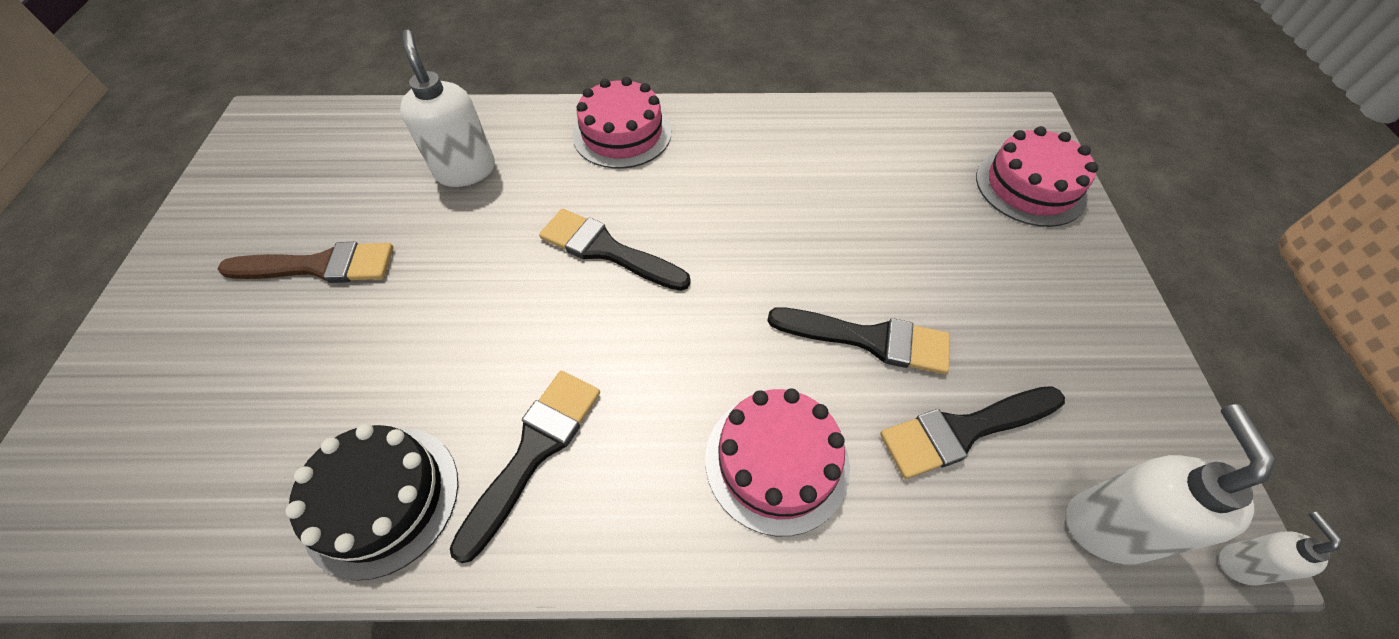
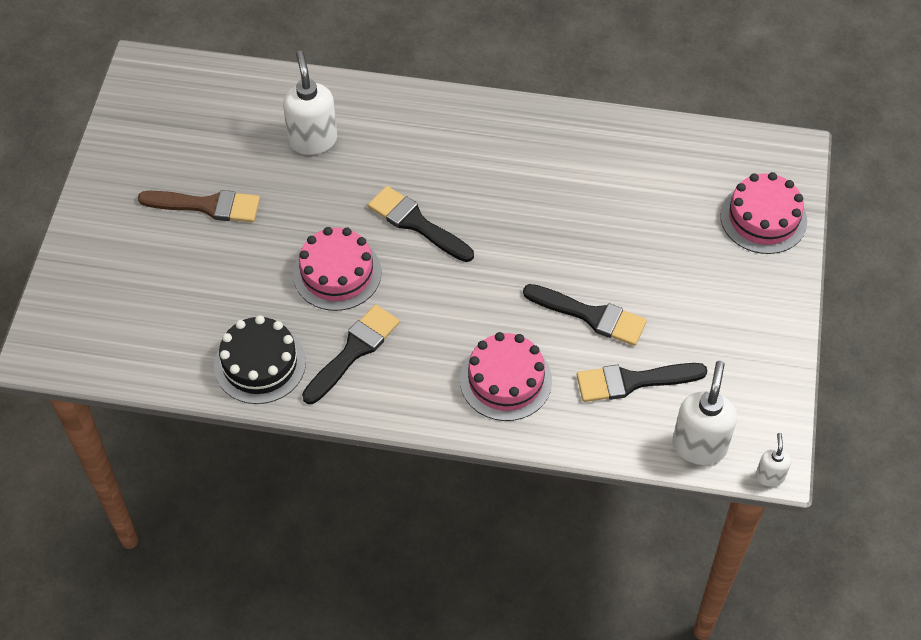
camera: 10 degrees right, 0 degrees up
pink cake [572,77,671,169] -> pink cake moved to [293,227,381,311]

